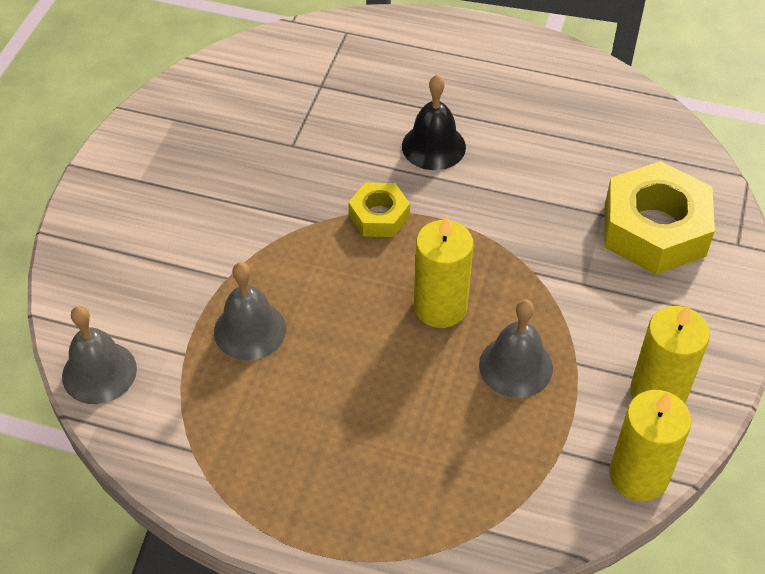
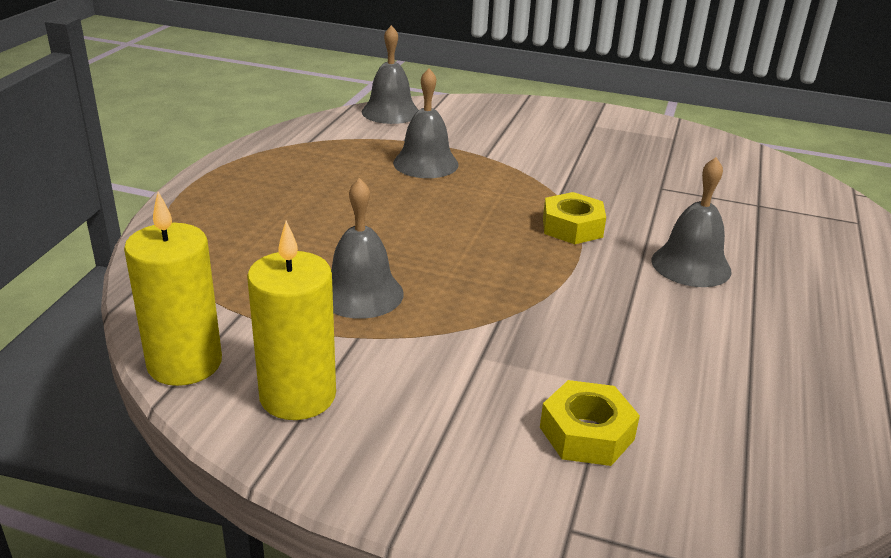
camera: 90 degrees right, 20 degrees down
black bell [402,75,466,170] -> grey bell [651,157,732,287]
yellow candle [414,214,473,328] -> none
yellow nut [604,161,715,275] -> yellow nut [540,380,640,466], size x0.53

